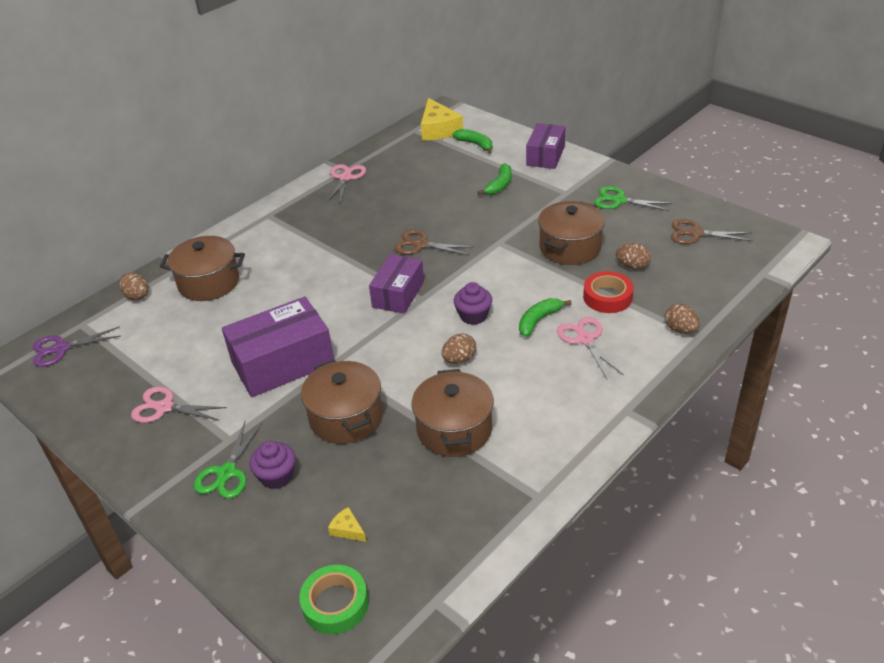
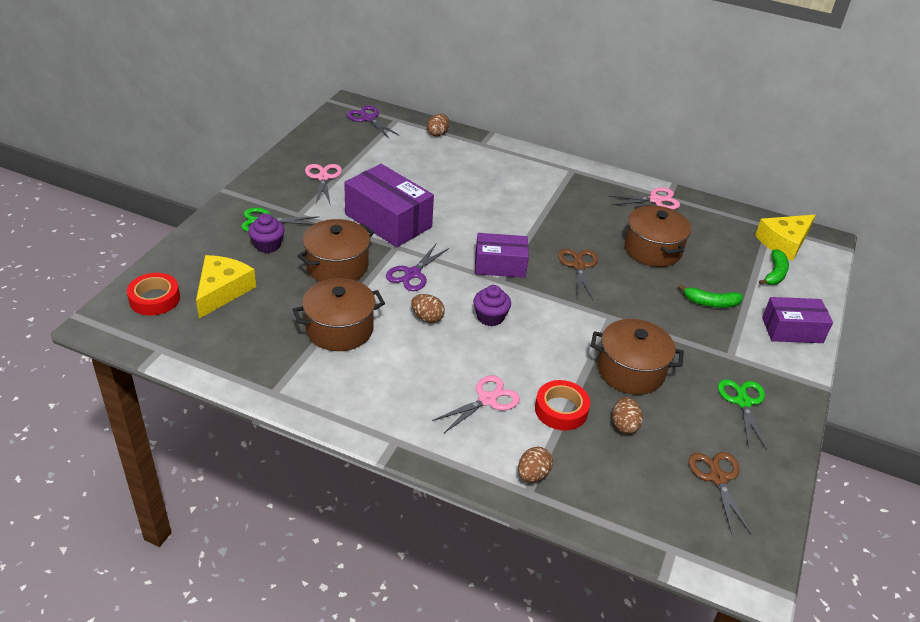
camera: 65 degrees right, 0 degrees up
brown pot [160,236,245,301] -> brown pot moved to [625,205,691,267]
green tape [299,565,369,634] -> red tape [127,273,180,316]
yellow cheese [328,507,366,542] -> yellow cheese [196,255,256,319], size x2.31
green banana [519,298,572,337] -> none
none -> purple scissors [386,244,449,291]

